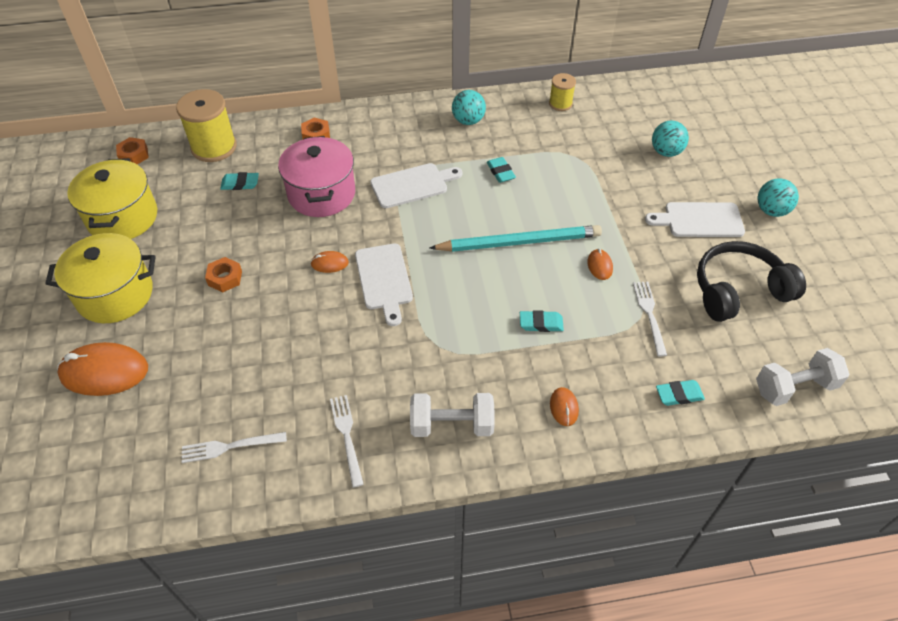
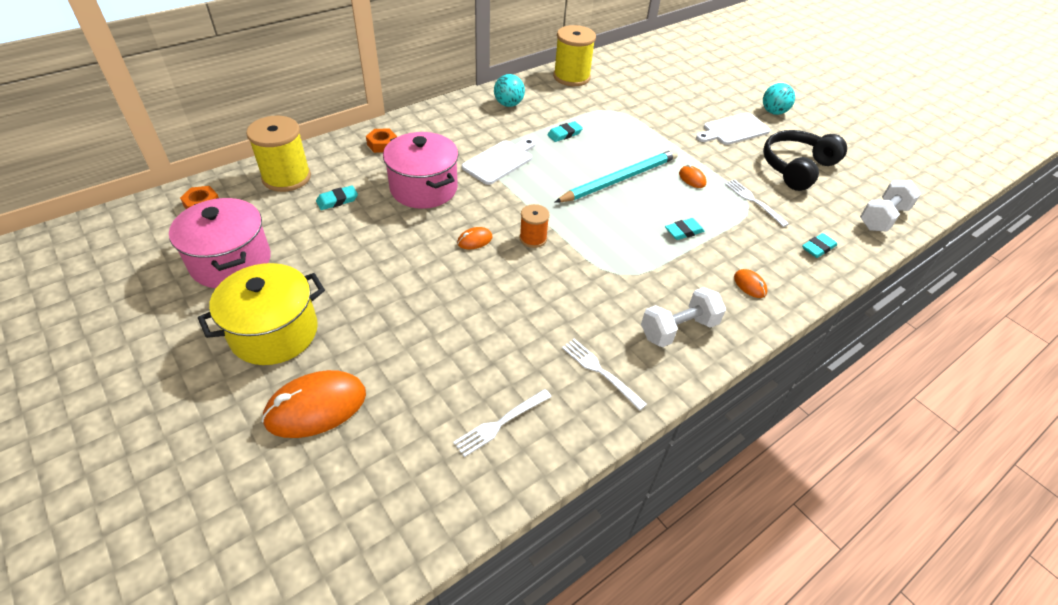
camera: 30 degrees left, 5 degrees down
yellow pot [67,158,157,239] -> pink pot [169,198,271,288]
orange nut [205,257,242,292] -> none
white cutting board [355,243,413,326] -> orange spool [519,204,550,248]
turquoise eraser [487,157,516,183] -> turquoise eraser turned 75 degrees counterclockwise [548,121,583,142]
yellow spool [549,73,576,111] -> yellow spool [553,25,596,86], size x1.82
turquoise ball [652,121,689,157] -> none

